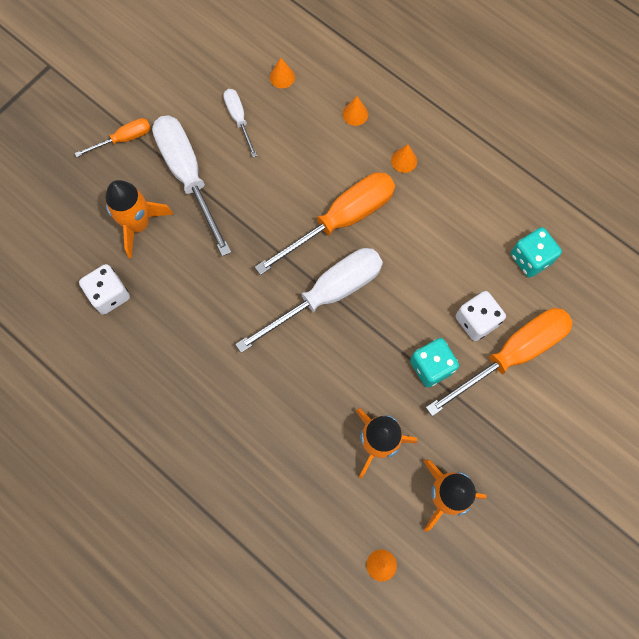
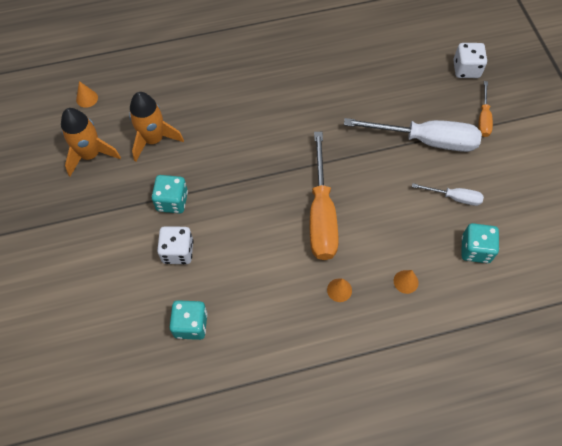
camera: 125 degrees right, 10 degrees down
white dice [79,264,130,315] -> white dice moved to [453,43,487,78]
orange rocket [105,180,173,259] -> none
white screwdriver [235,248,383,353] -> none
orange cone [270,58,295,88] -> turquoise dice [461,223,499,263]
orange screwdriver [426,308,573,416] -> none

